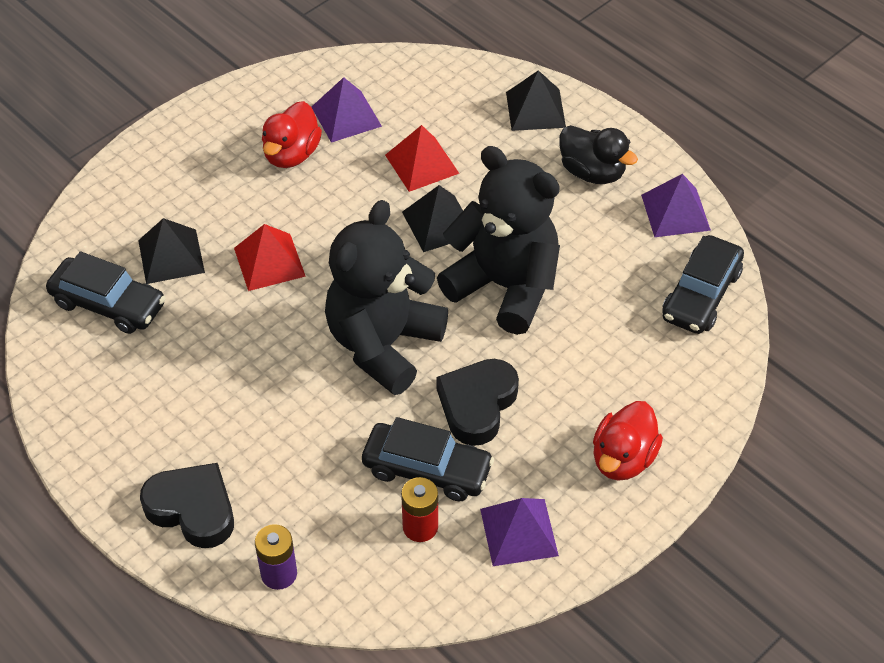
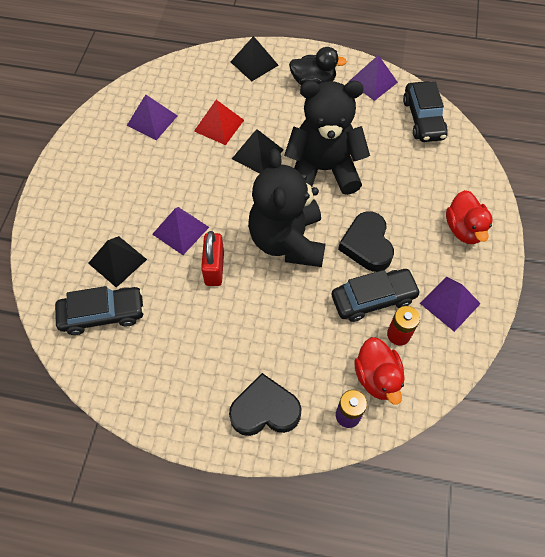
camera: 35 degrees left, 10 degrees up
red pyramid [234,224,306,291] -> purple pyramid [152,207,209,255]
red duck [262,101,322,168] -> red duck moved to [354,337,405,405]
none -> red padlock [201,231,224,286]

